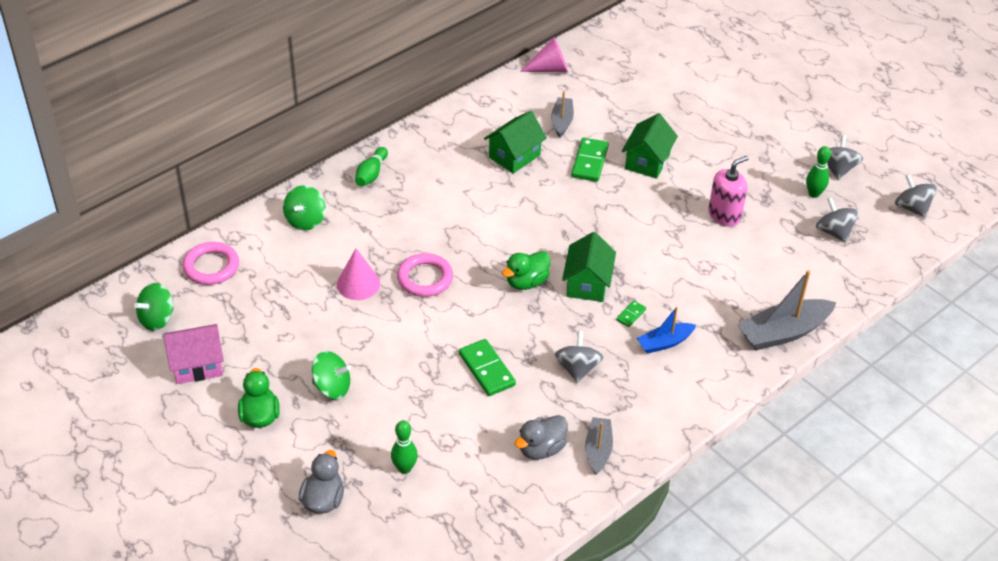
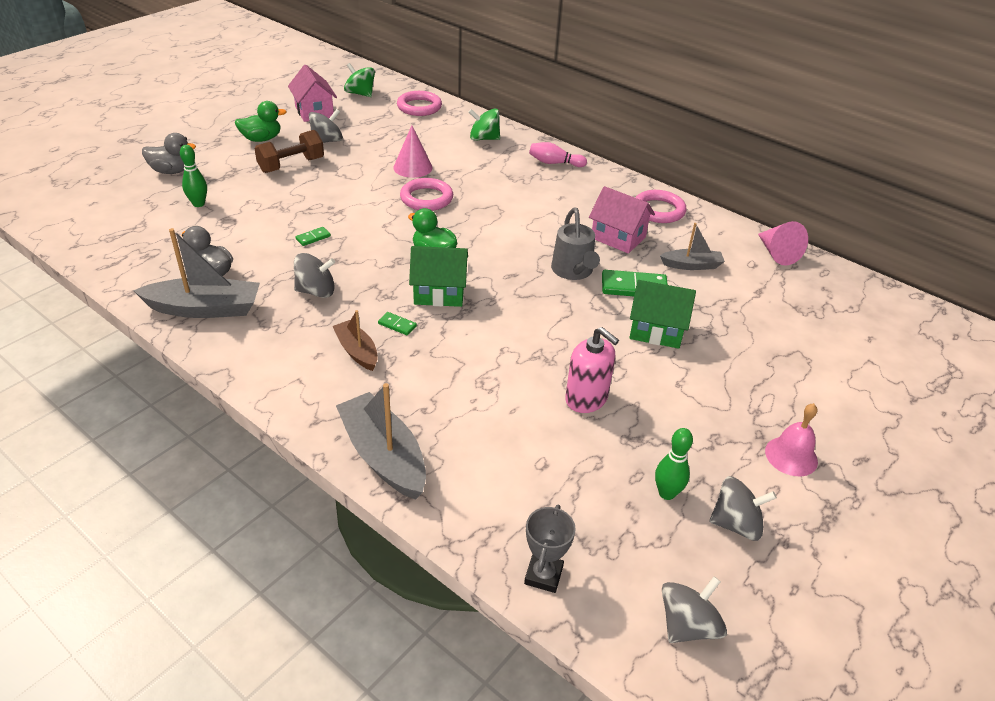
camera: 80 degrees right, 5 degrees down
green spinning top [312,351,351,399] -> brown dumbbell [254,130,324,173]
green bowling pin [355,147,388,187] -> pink bowling pin [529,142,587,167]
green domino [459,339,516,396] -> green domino [296,227,331,246], size x0.51
green house [484,111,547,174] -> pink house [589,186,655,253]
grey boat [585,417,613,474] -> grey boat [133,228,260,318], size x1.70
blue boat [637,307,696,353] -> brown boat [333,310,378,371]
grey spinning top [816,197,859,242] -> grey spinning top moved to [309,109,343,143]
none -> grey trophy [524,505,576,593]
none -> grey watering can [551,208,600,280]
none -> pink ring [635,190,686,223]
none -> pink bell [765,403,818,476]

